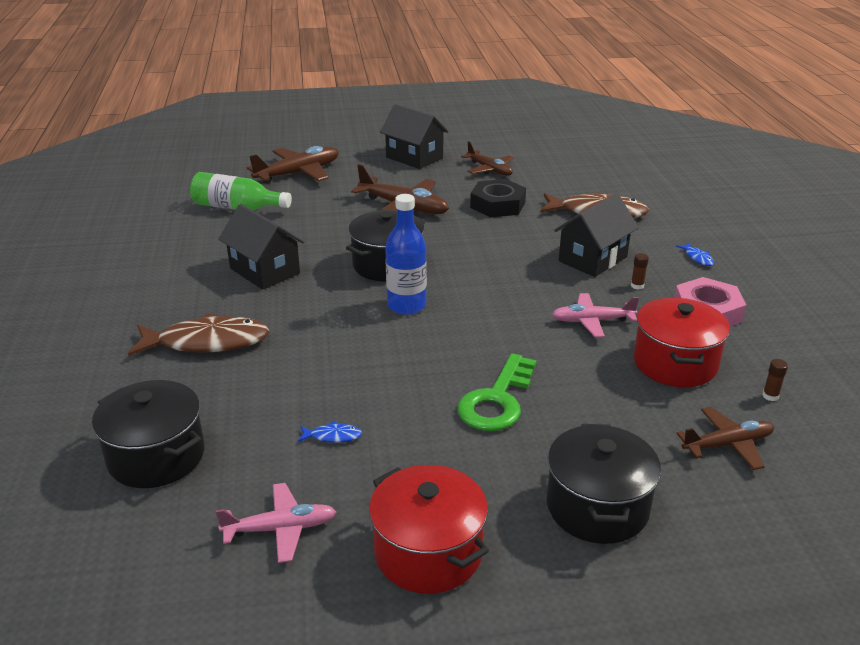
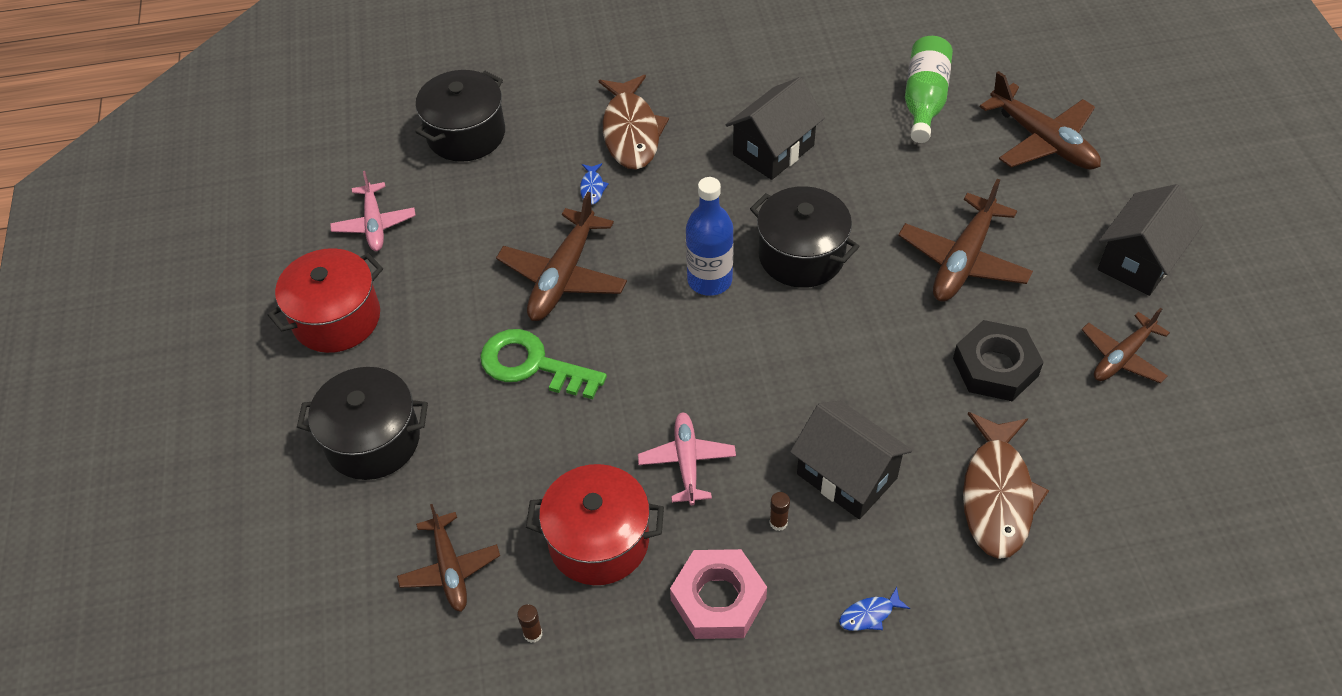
camera: 90 degrees right, 20 degrees up
blue fish [298,421,362,443] -> blue fish moved to [580,163,609,205]
none -> brown plane [496,192,627,321]

